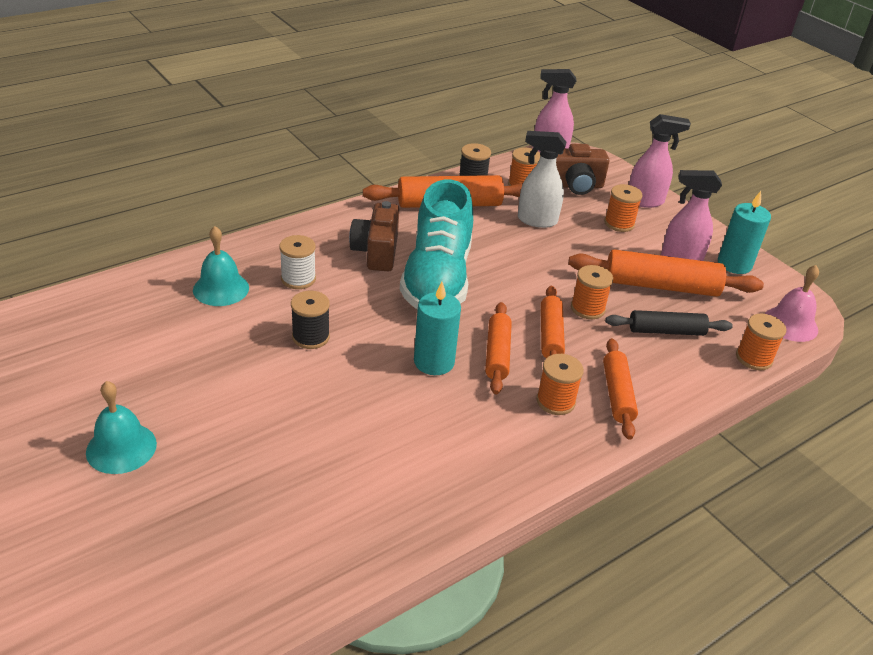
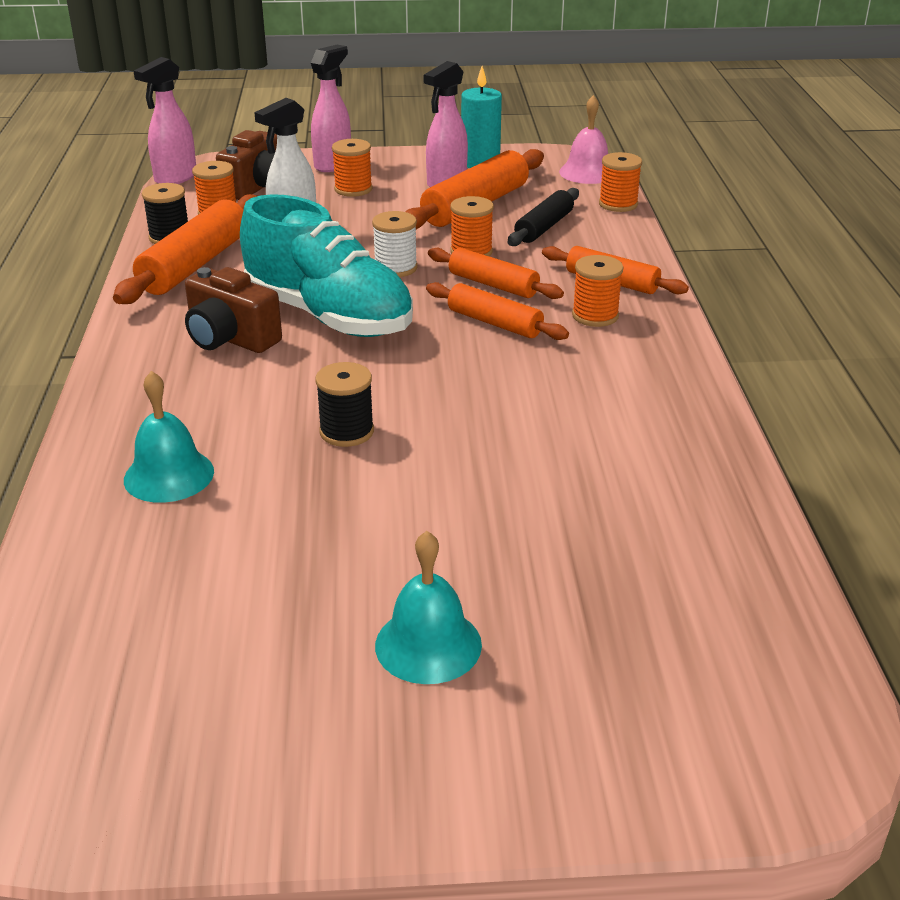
camera: 55 degrees left, 5 degrees down
white spool [279,235,316,289] -> white spool moved to [372,211,418,277]
turquoise candle [414,282,461,375] -> none

